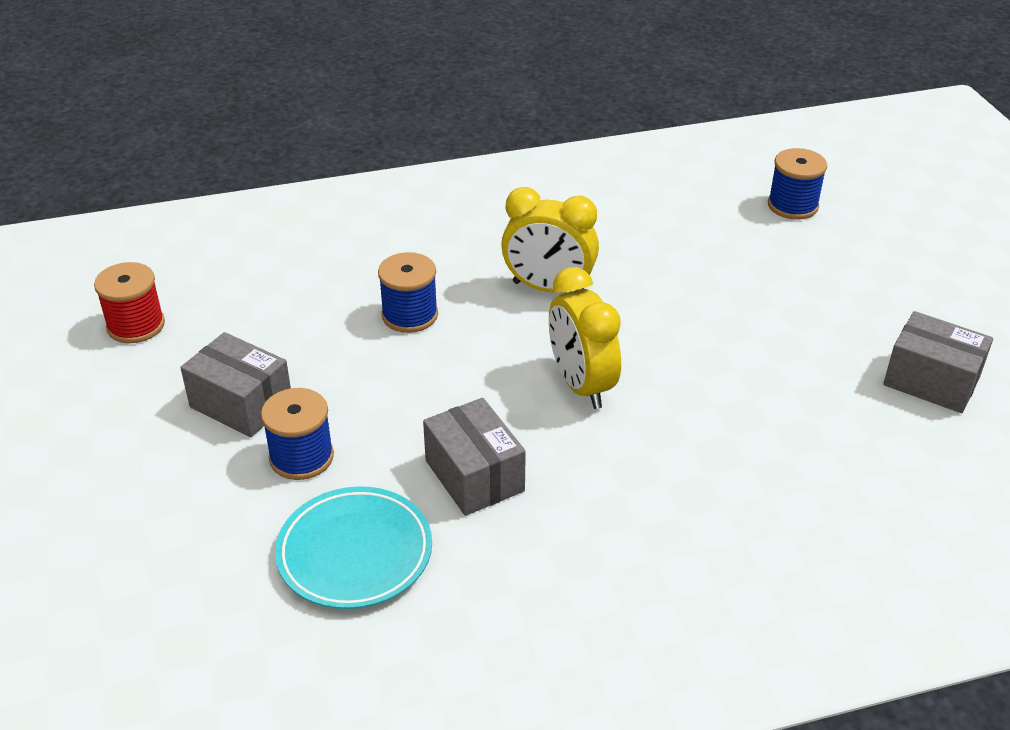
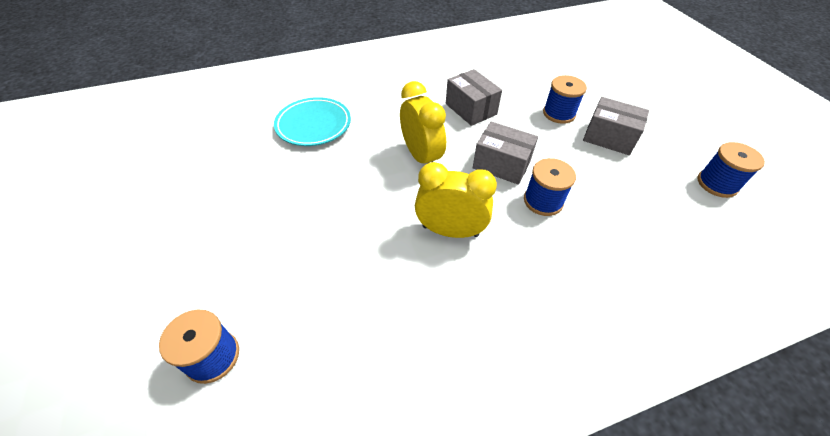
camera: 175 degrees right, 10 degrees up
red spool [94,262,165,343] -> blue spool [697,142,765,198]
turquoise plate [275,486,432,609] -> turquoise plate moved to [274,97,351,146]
grey box [883,311,993,413] -> grey box moved to [473,121,538,185]

